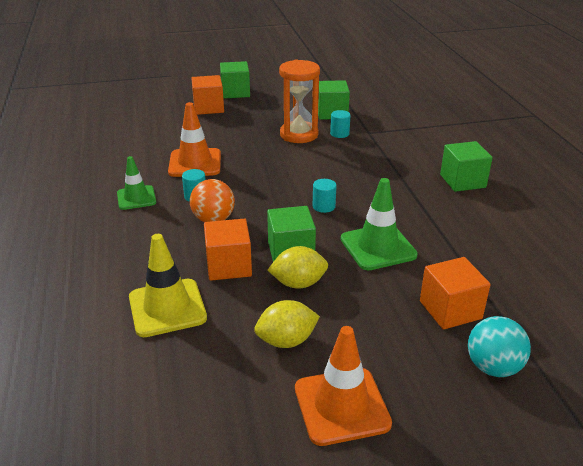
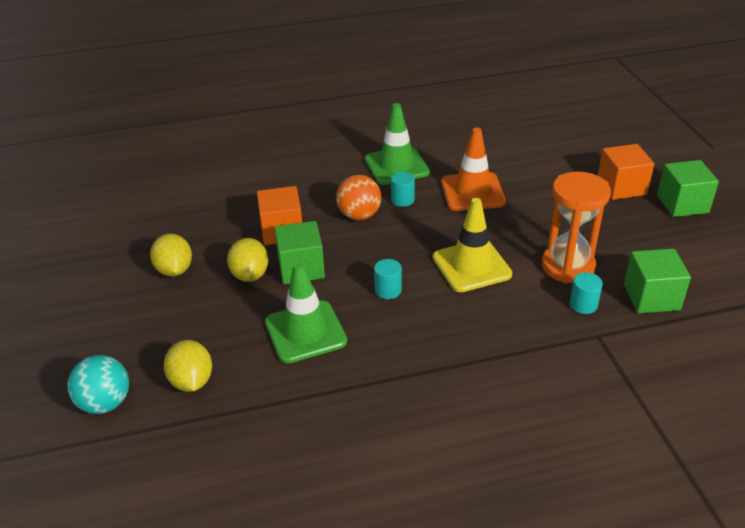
camera: 90 degrees right, 5 degrees up
green traffic cone [117,156,156,210] -> green traffic cone [365,103,430,185], size x1.52
yellow traffic cone [129,234,207,337] -> yellow traffic cone moved to [433,198,512,292]
orange traffic cone [295,326,392,446] -> none
orange cube [420,257,491,330] -> yellow lemon [164,340,212,392]
green cube [440,141,493,192] -> none

